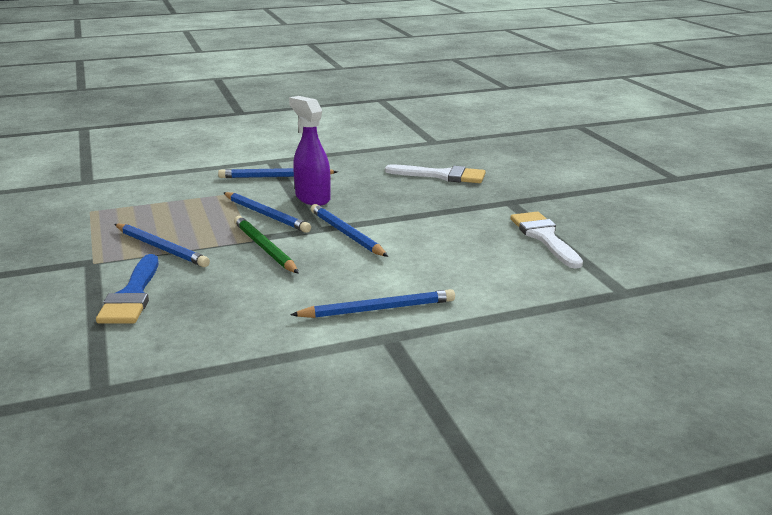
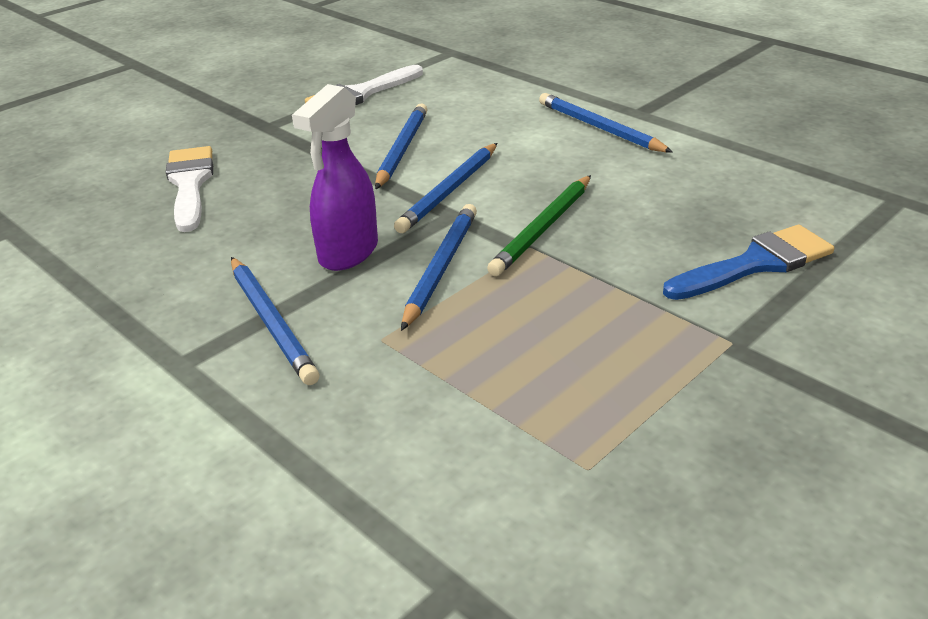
camera: 115 degrees left, 10 degrees up
blue pencil [115,224,210,267] -> blue pencil moved to [375,103,428,189]

